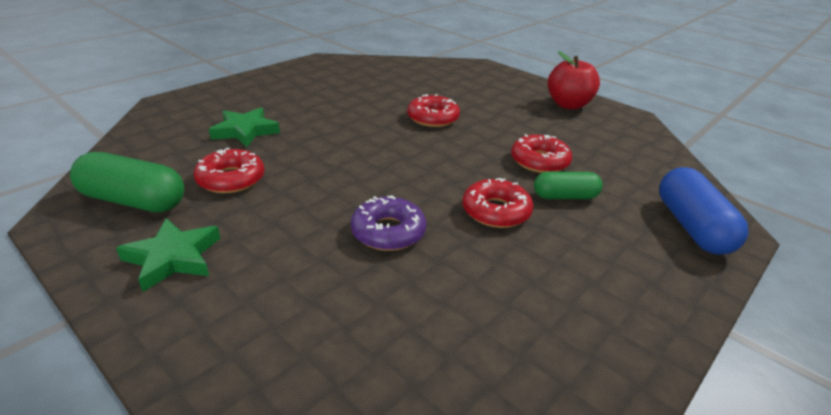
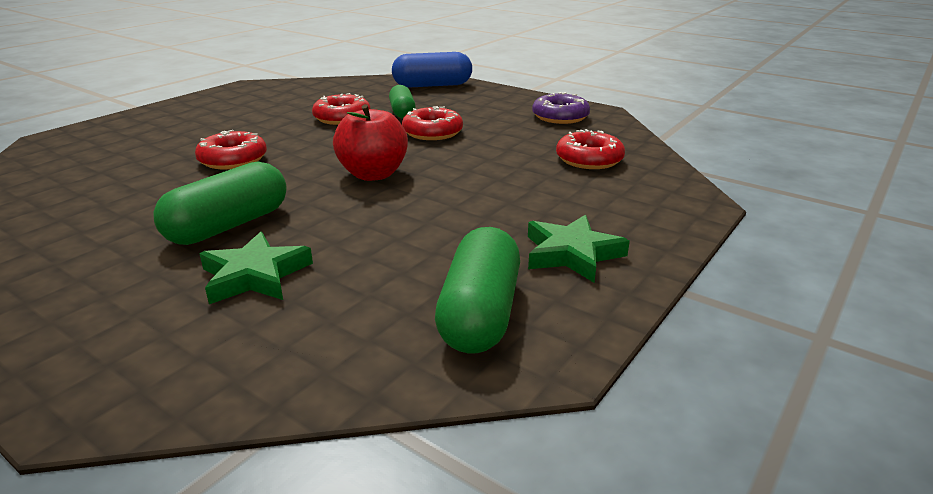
camera: 95 degrees left, 5 degrees down
red donut [194,148,265,193] -> red donut moved to [556,129,625,169]
purple donut [351,195,427,251] -> purple donut moved to [532,92,590,124]
red apple [547,51,600,110] -> red apple moved to [333,104,408,181]
none -> green capsule [153,162,287,245]

